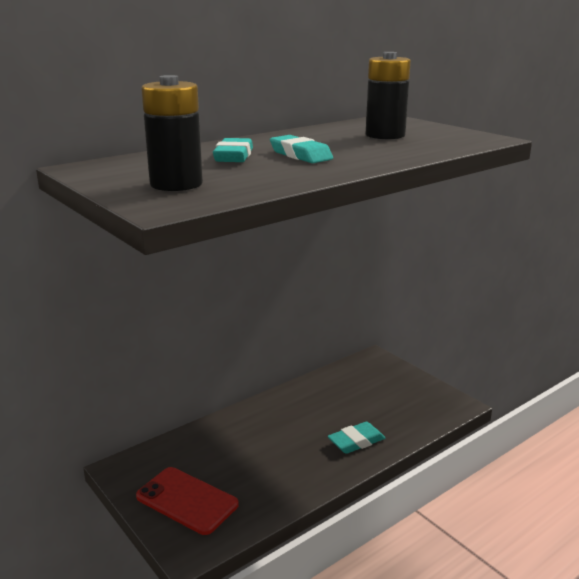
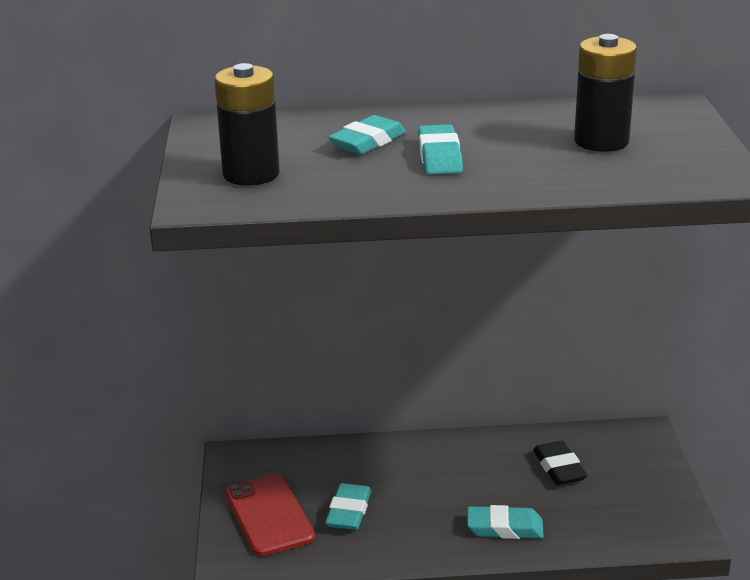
camera: 35 degrees right, 5 degrees up
none -> turquoise eraser [325,483,371,530]
none -> black eraser [533,441,587,485]

